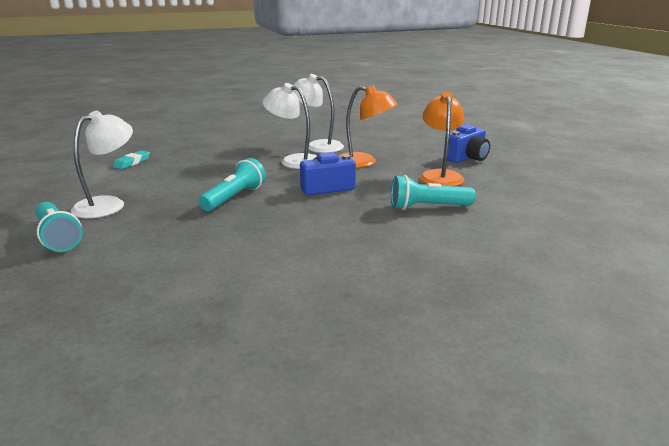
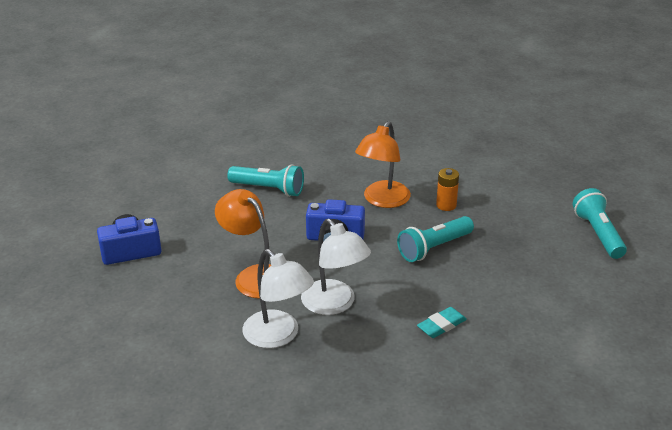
camera: 155 degrees left, 10 degrees up
white lamp [71,110,133,218] -> none
turquoise eraser [113,150,150,169] -> turquoise eraser moved to [417,307,467,338]
orange lamp [420,92,464,186] -> orange lamp moved to [355,121,411,208]
none -> orange battery [436,168,459,211]

